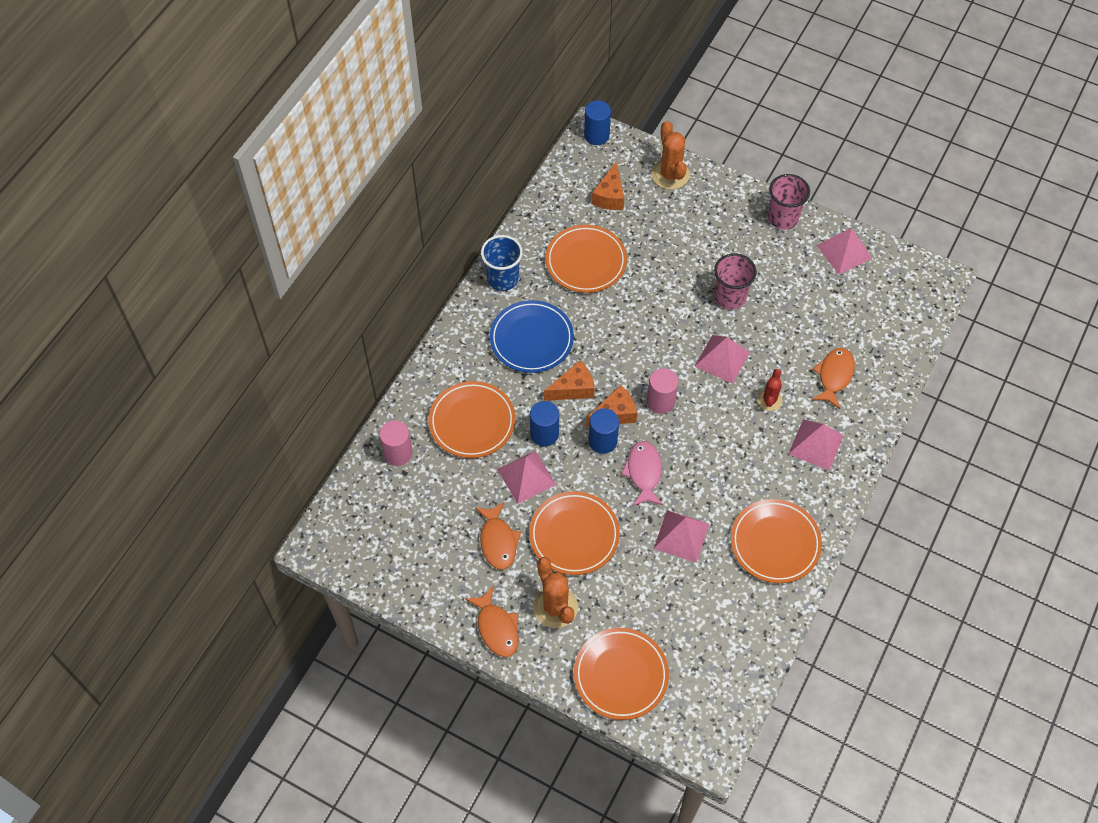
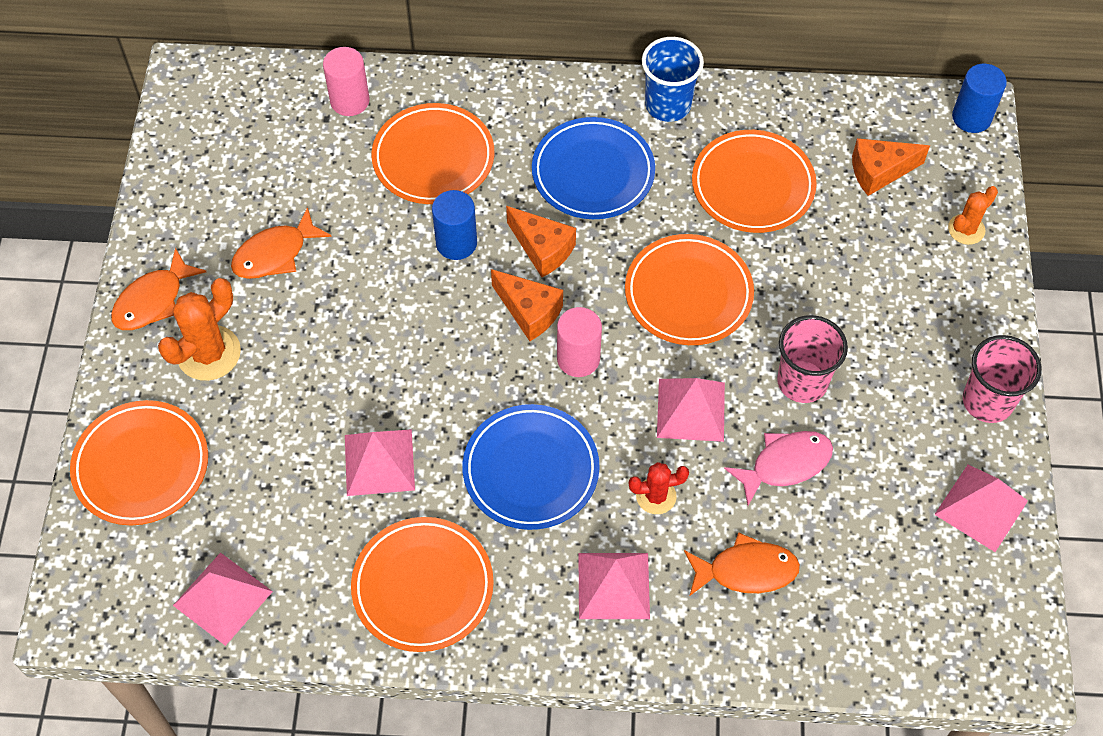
camera: 65 degrees right, 0 degrees up
pink pyramid [497,451,556,504] -> pink pyramid moved to [173,552,273,646]
orange plate [529,491,620,575] -> orange plate moved to [625,234,754,345]
blue cylinder [589,408,619,454] -> none
pink fish [621,441,663,506] -> pink fish moved to [724,431,833,506]
orange cactus [651,121,690,190] -> orange cactus [948,186,998,245], size x0.60
none -> blue plate [462,404,600,530]

